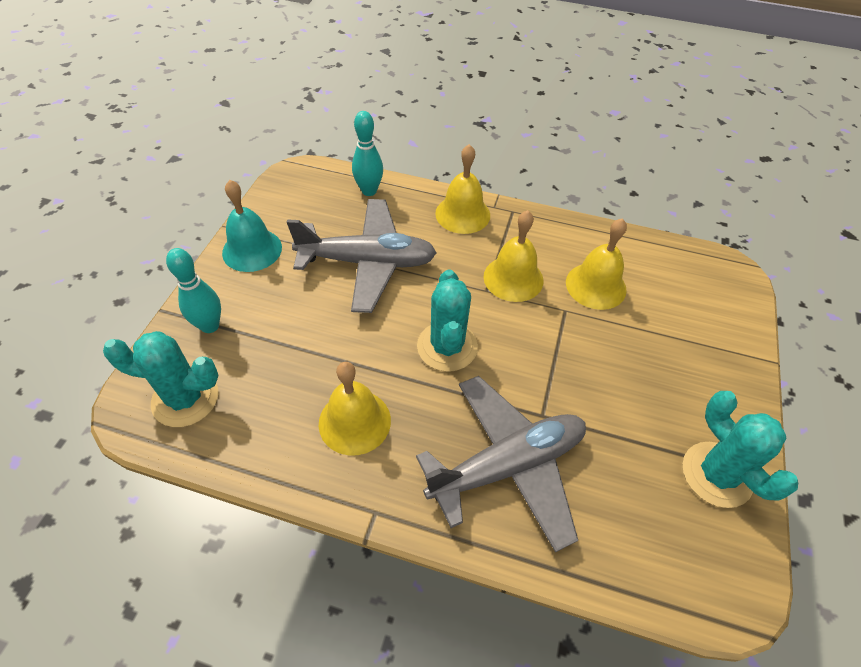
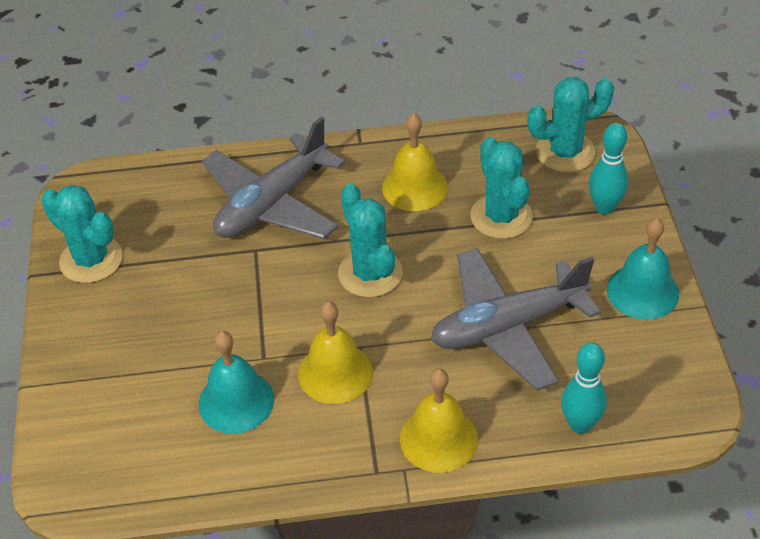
camera: 160 degrees right, 5 degrees down
yellow bell [566,218,627,310] -> turquoise bell [199,331,274,434]
none -> turquoise cactus [470,137,533,239]

